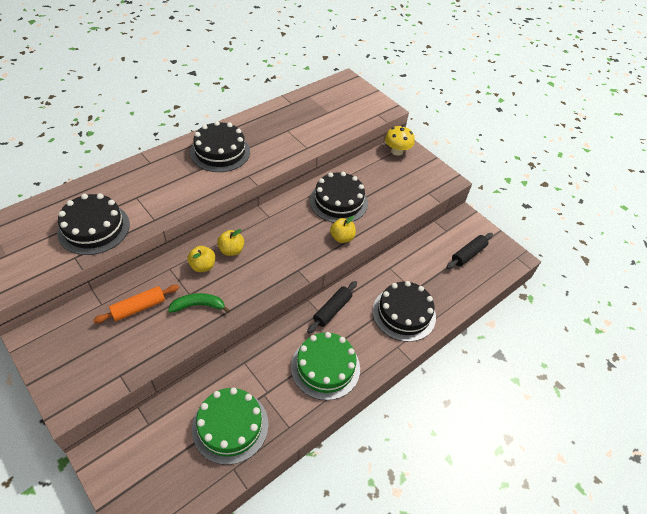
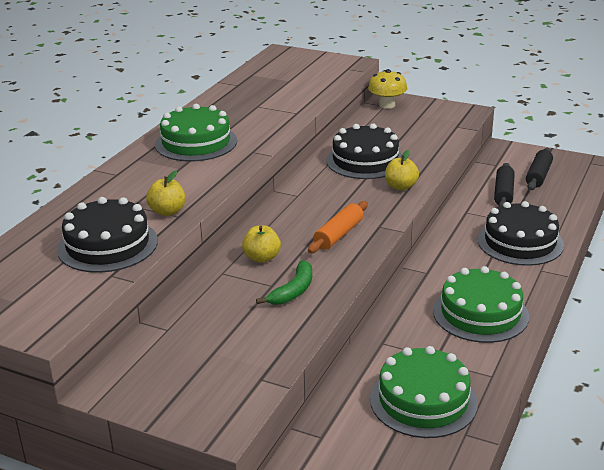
camera: 20 degrees left, 20 degrees down
orange rolling pin [93,285,179,323] -> orange rolling pin moved to [308,201,368,253]
green banana [168,293,230,313] -> green banana turned 150 degrees clockwise [256,260,312,305]
black cake [190,121,250,172] -> green cake [155,104,237,161]
yellow apple [217,229,244,256] -> yellow apple moved to [146,171,185,216]
black rolling pin [307,281,357,334] -> black rolling pin moved to [494,163,515,206]

